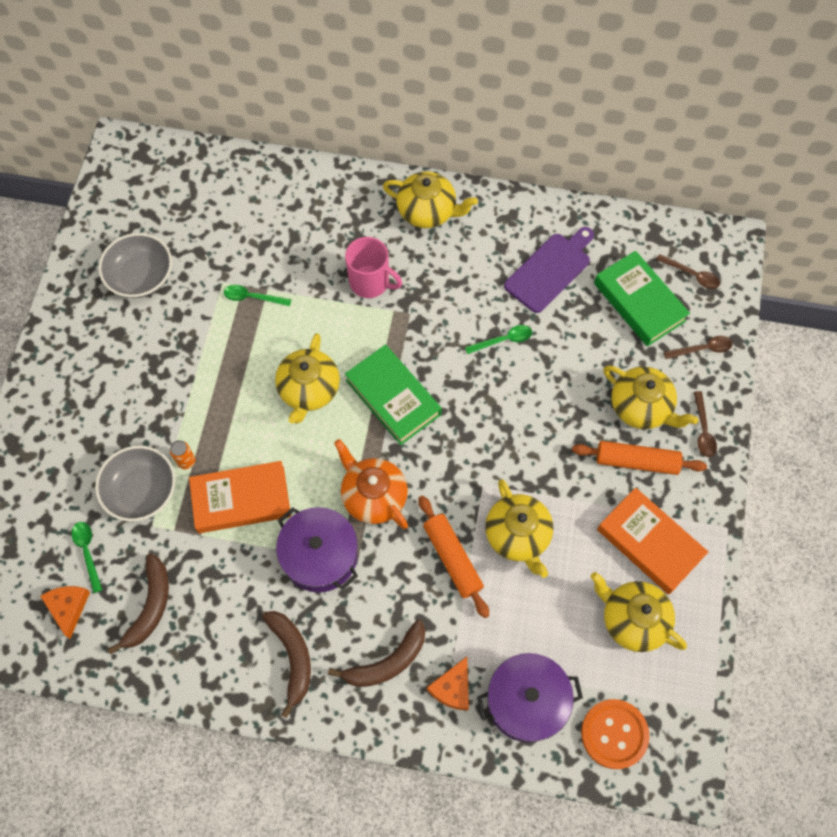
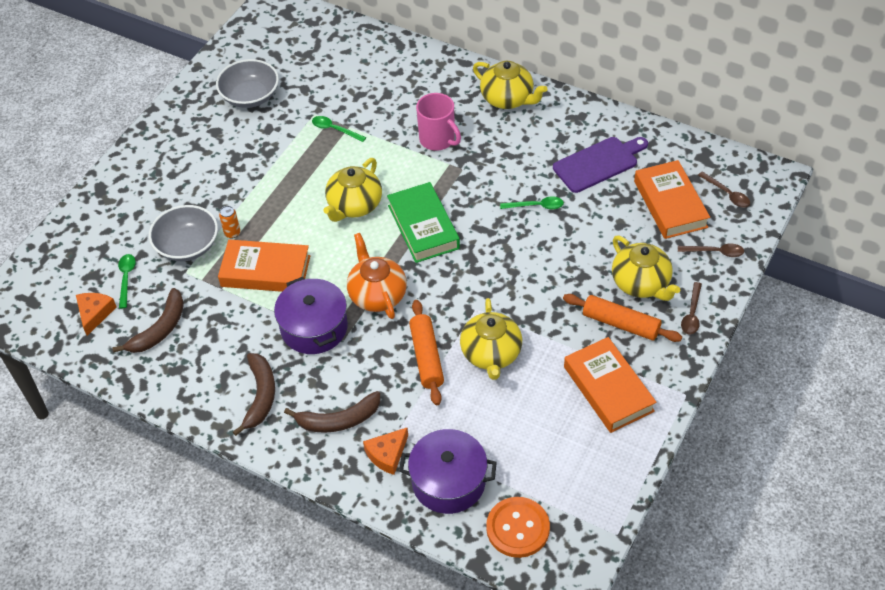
camera: 20 degrees right, 15 degrees down
yellow teapot [591,572,687,652] -> none
green book [594,251,690,346] -> orange book [634,160,710,239]

